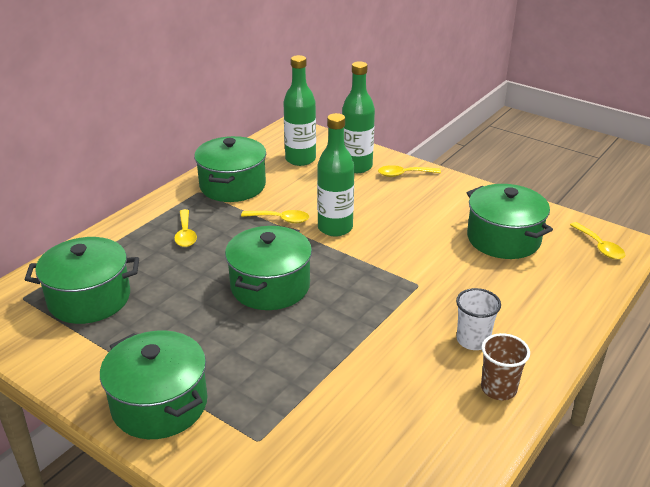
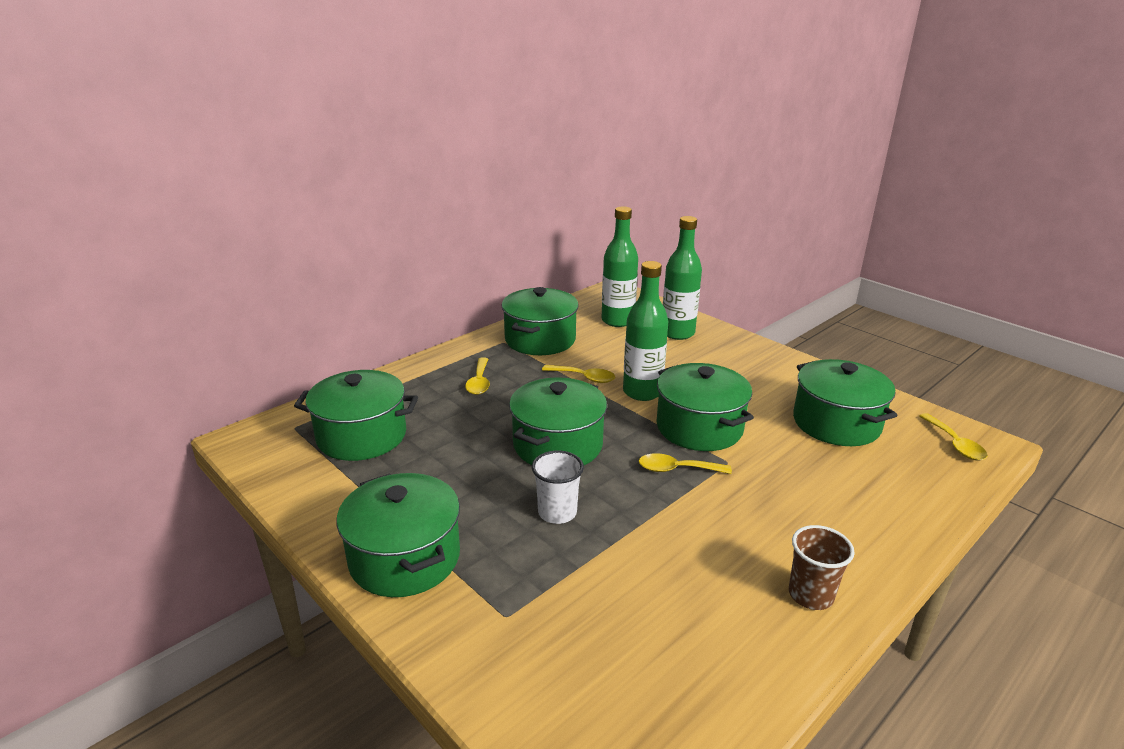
camera: 10 degrees right, 5 degrees down
yellow spoon [378,165,441,177] -> yellow spoon moved to [639,453,732,474]
white cup [456,288,501,350] -> white cup moved to [532,450,584,524]
none -> green pot [656,363,754,451]

